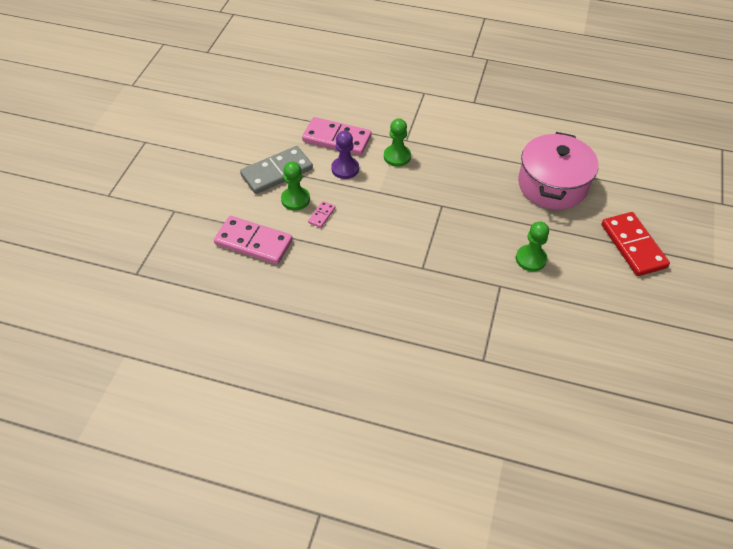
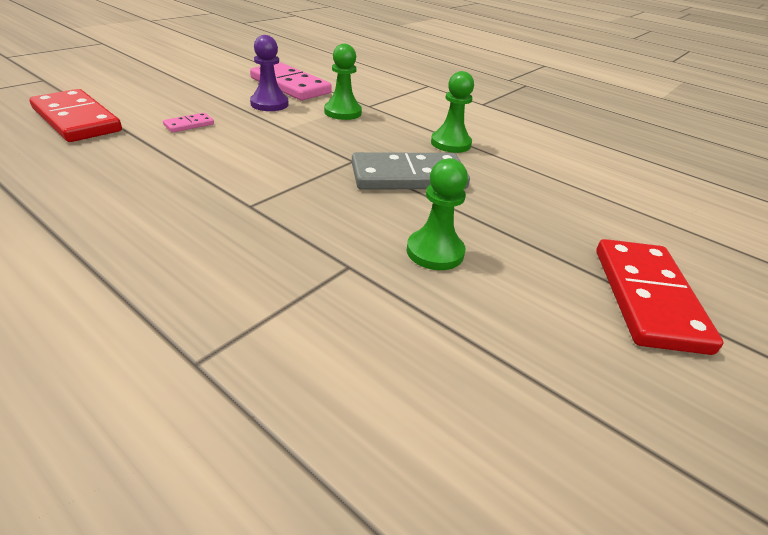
camera: 20 degrees right, 15 degrees down
pink domino [214,216,293,264] -> red domino [29,89,122,142]
grey domino [240,146,313,194] -> grey domino moved to [352,152,470,190]
green pawn [281,161,310,211] -> green pawn moved to [431,71,474,153]
pink pot [518,132,599,210] -> none

